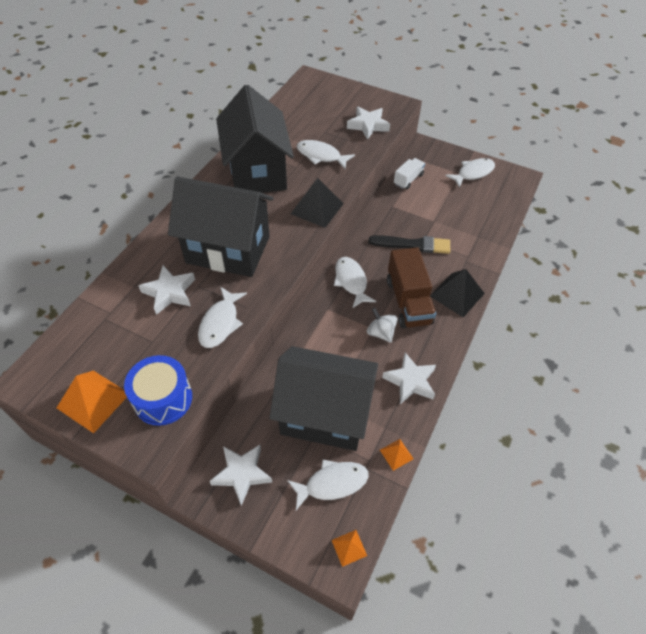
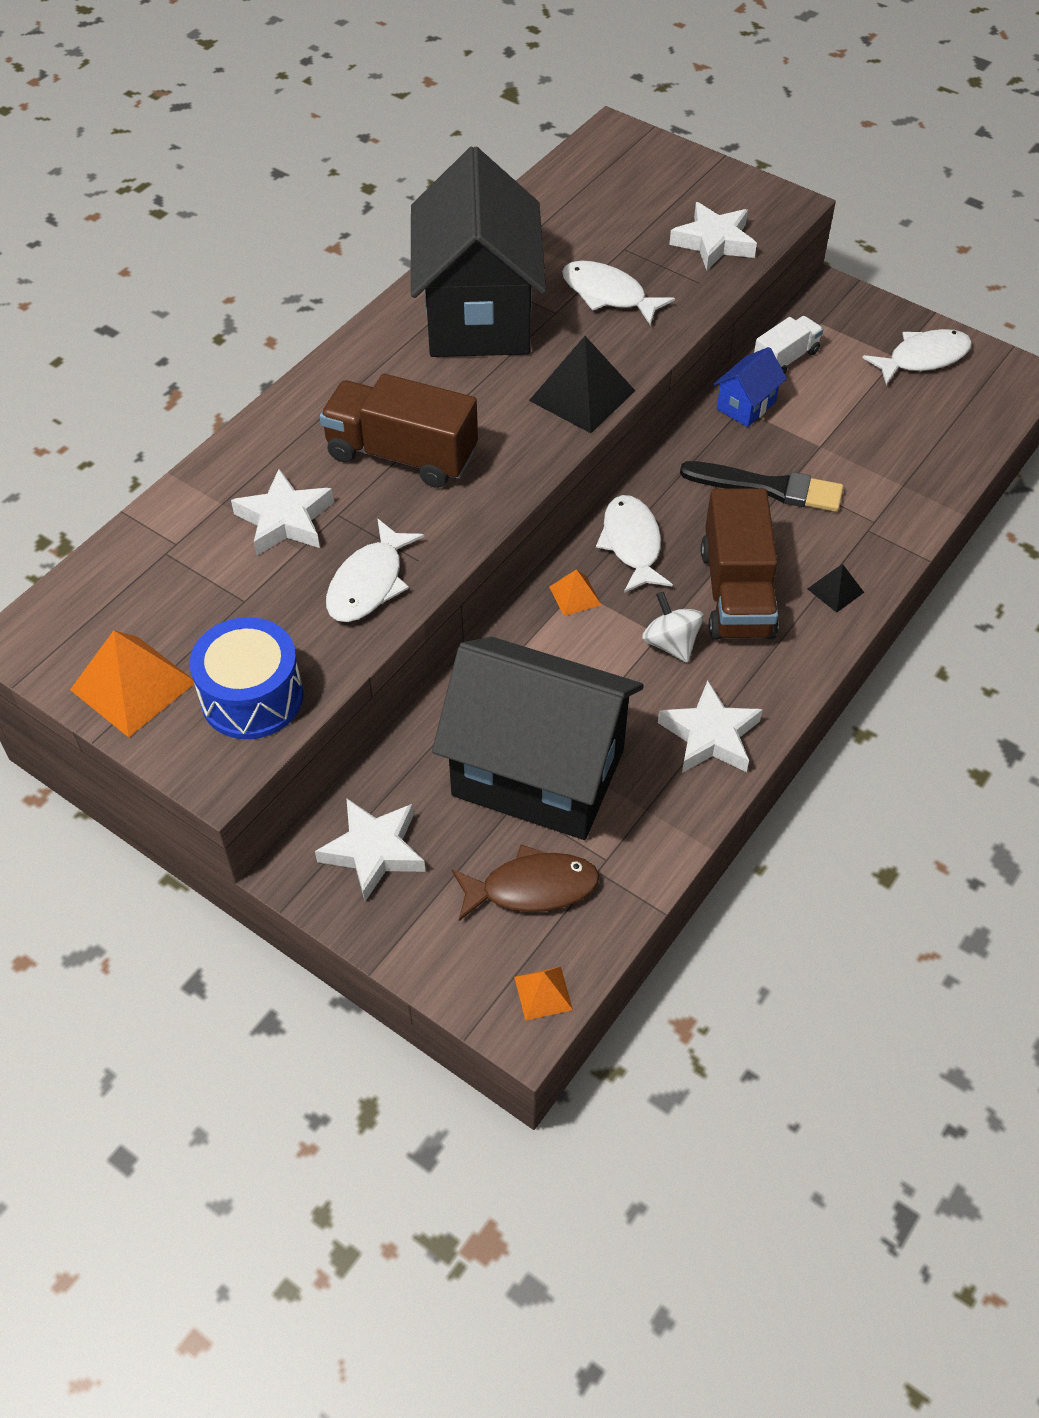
camera: 10 degrees right, 0 degrees up
black house [168,177,274,277] -> brown truck [320,374,478,488]
white fish [287,460,369,510] -> brown fish [452,845,600,921]
orange pyramid [380,439,413,471] -> orange pyramid moved to [549,569,601,616]
black pyramid [430,269,485,317] -> black pyramid [808,564,864,613], size x0.52
none -> blue house [714,347,787,427]

